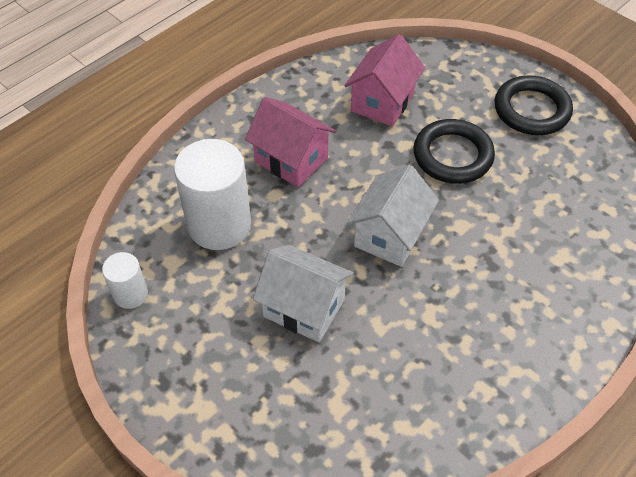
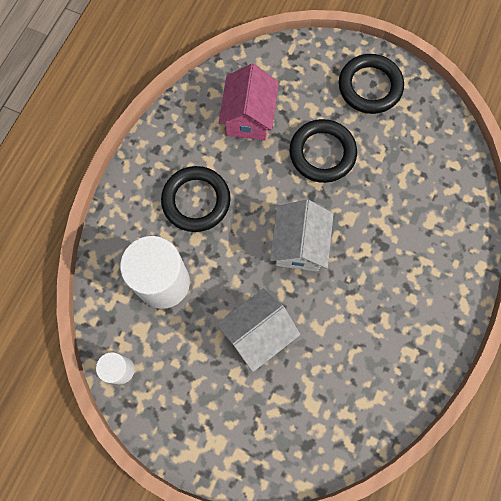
camera: 20 degrees left, 20 degrees up
pink house [245,97,336,188] -> black ring [161,166,231,232]
white house [253,245,353,343] -> white house turned 45 degrees counterclockwise [217,288,300,372]

